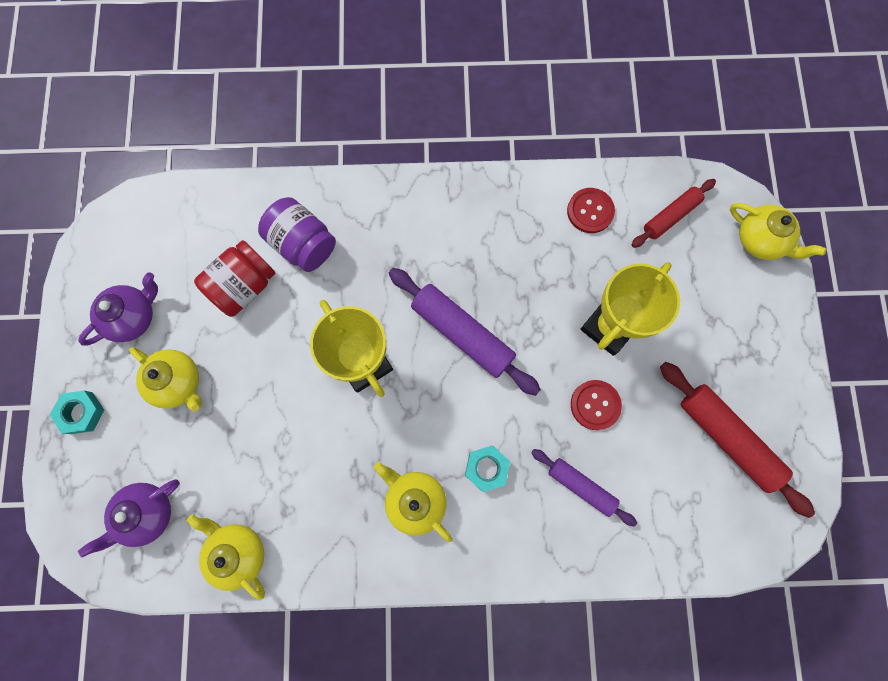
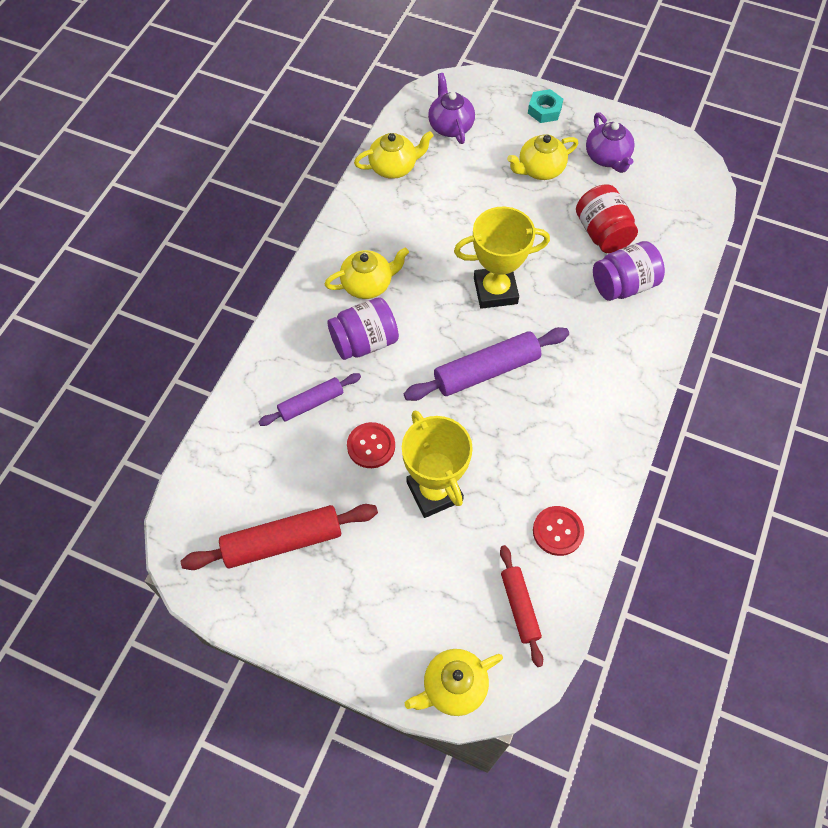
camera: 115 degrees right, 15 degrees down
turquoise nut [465,445,510,492] -> purple jar [327,297,399,360]

